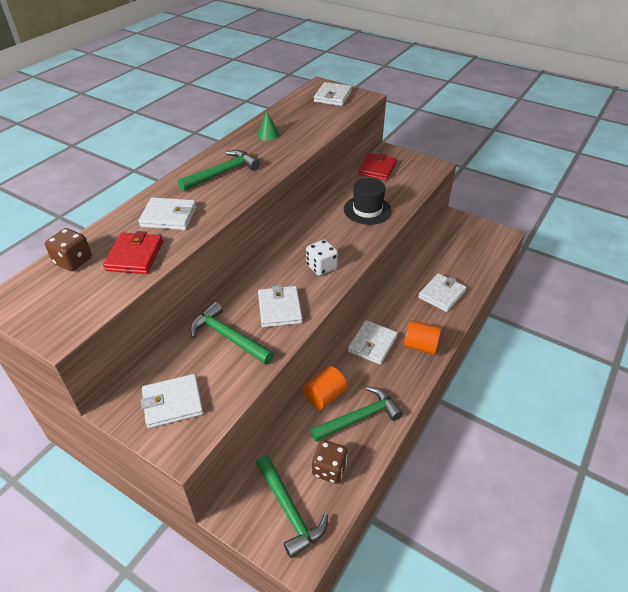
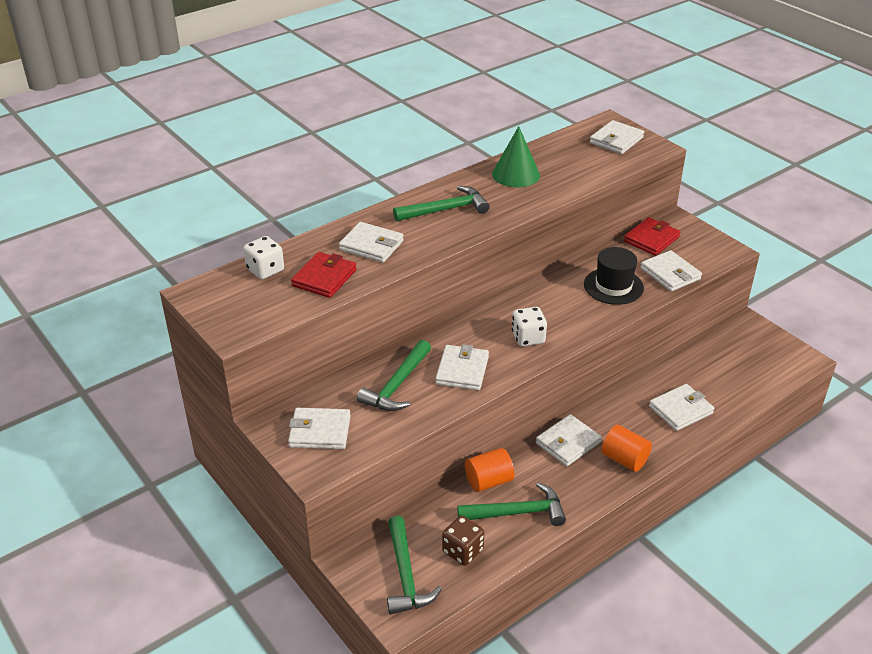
camera: 20 degrees right, 5 degrees down
brown dice [45,228,92,271] -> white dice [243,236,284,279]
green hammer [190,302,274,365] -> green hammer turned 120 degrees counterclockwise [357,340,431,411]
green cone [257,111,279,141] -> green cone [492,126,540,187], size x1.78
none -> white wallet [641,250,702,292]

